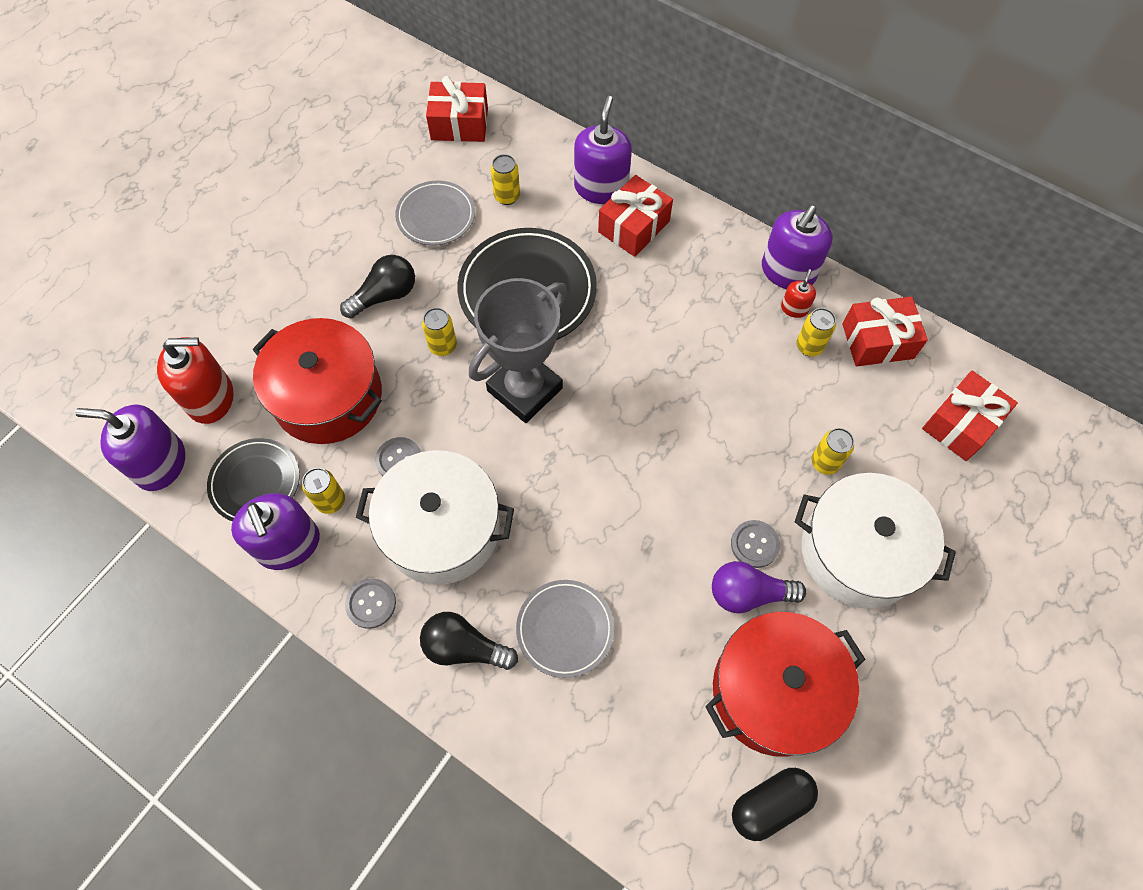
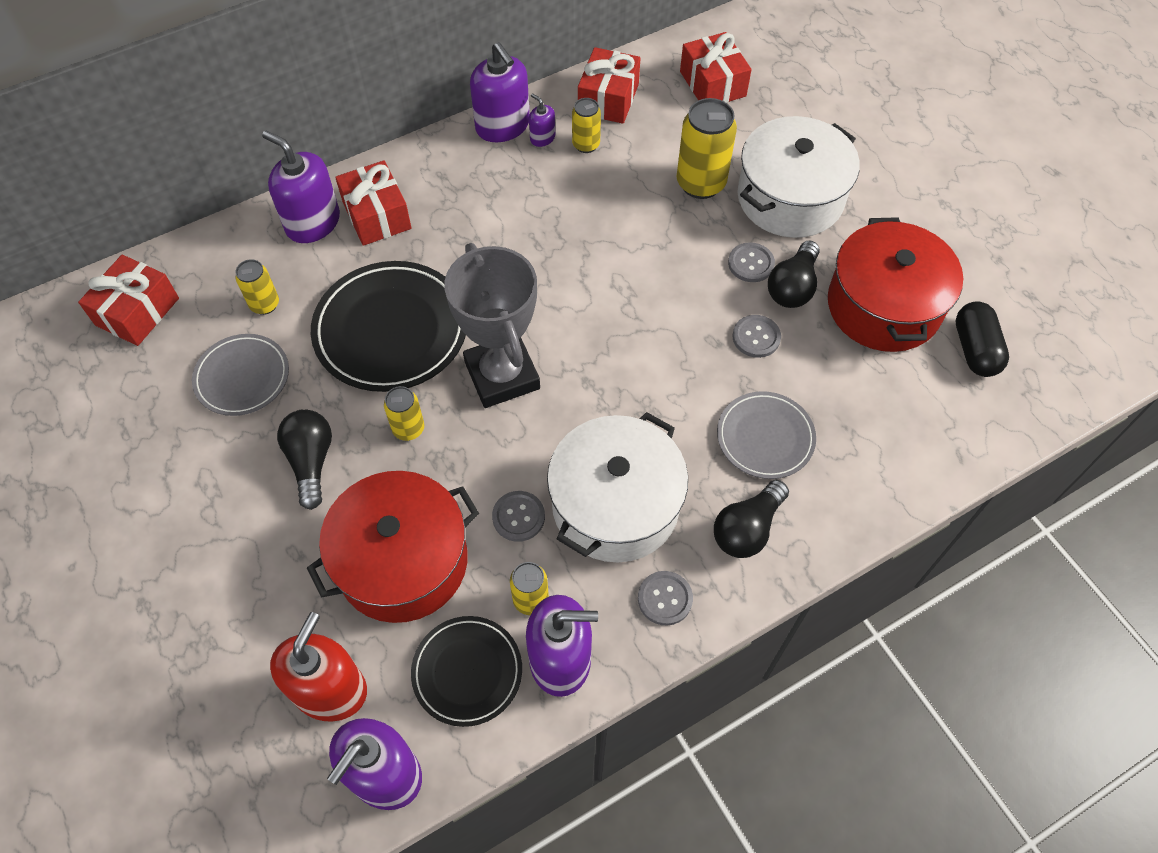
camera: 65 degrees left, 5 degrees down
purple light bulb [712,561,806,614] -> black light bulb [768,240,820,308]
red soap dispenser [781,269,816,318] -> purple soap dispenser [529,93,555,147]
yellow can [812,428,854,475] -> yellow can [676,98,737,199], size x1.77
none -> grey button [733,315,781,358]

